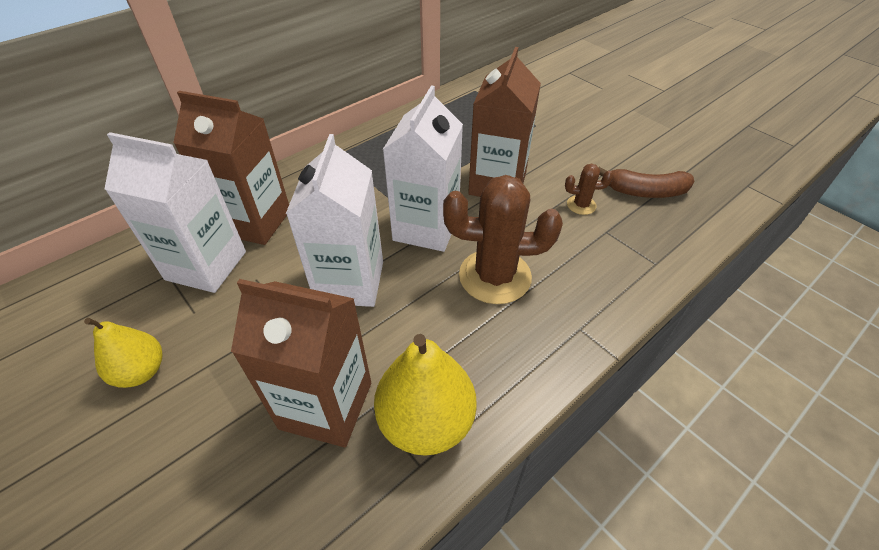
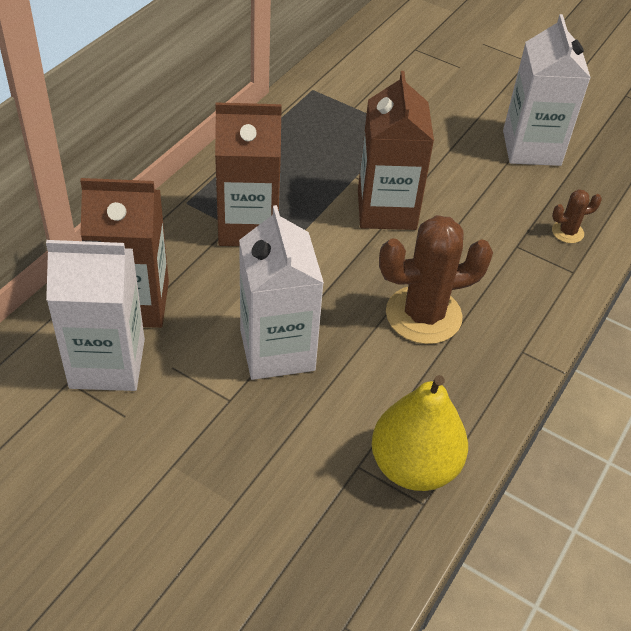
camera: 20 degrees left, 0 degrees up
yellow pear [84,318,162,388] -> none
brown carton [231,279,371,448] -> brown carton moved to [215,102,282,246]
white carton [383,85,463,252] -> white carton moved to [503,14,591,166]
brown cactus [565,164,613,215] -> brown cactus moved to [552,189,602,243]
brown banana [599,167,694,198] -> none

